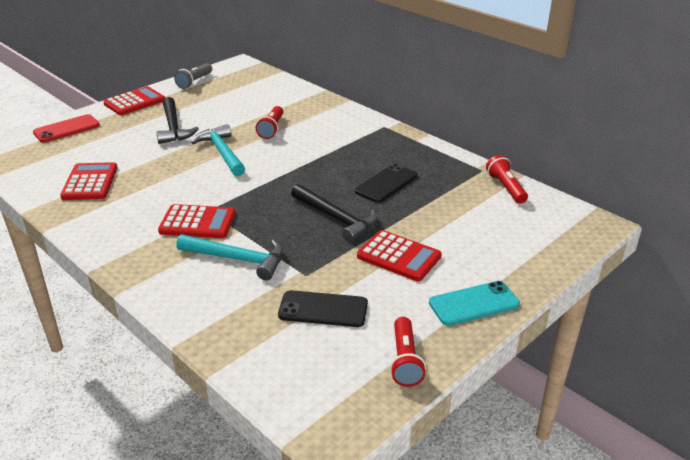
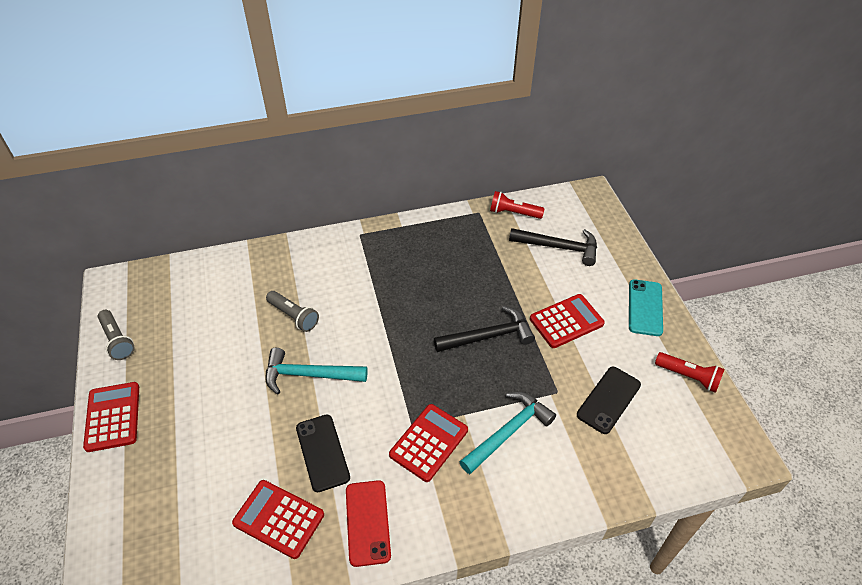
camera: 60 degrees left, 15 degrees up
red phone [33,114,100,143] -> red phone moved to [346,480,391,567]
black hammer [156,97,199,144] -> black hammer moved to [509,228,597,266]
red flashlight [255,106,283,139] -> grey flashlight [266,291,319,332]
black phone [355,164,418,203] -> black phone moved to [296,415,350,492]

